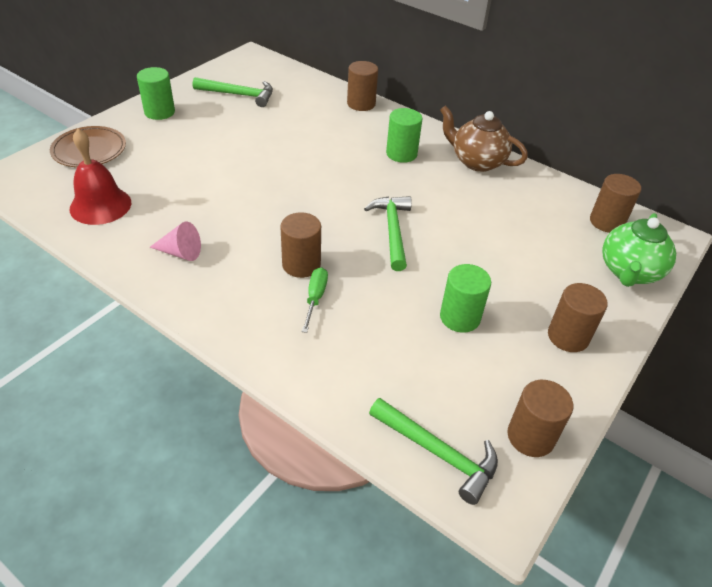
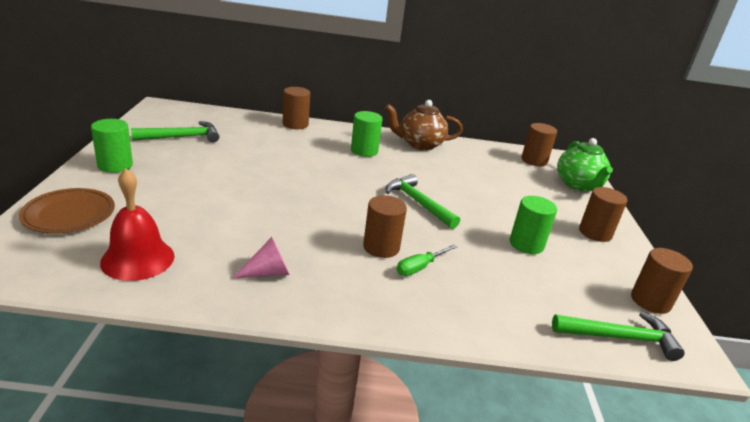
camera: 35 degrees left, 15 degrees down
green screwdriver [302,267,328,333] -> green screwdriver turned 105 degrees counterclockwise [397,245,457,276]

